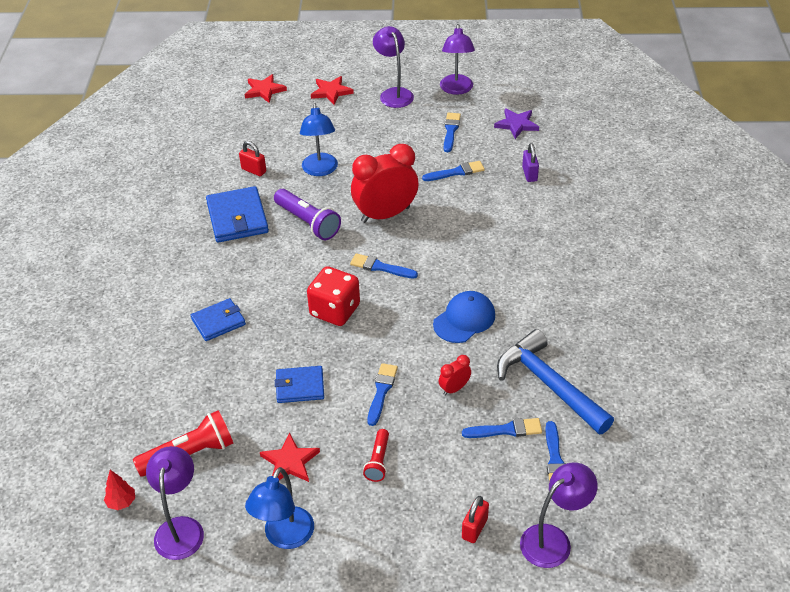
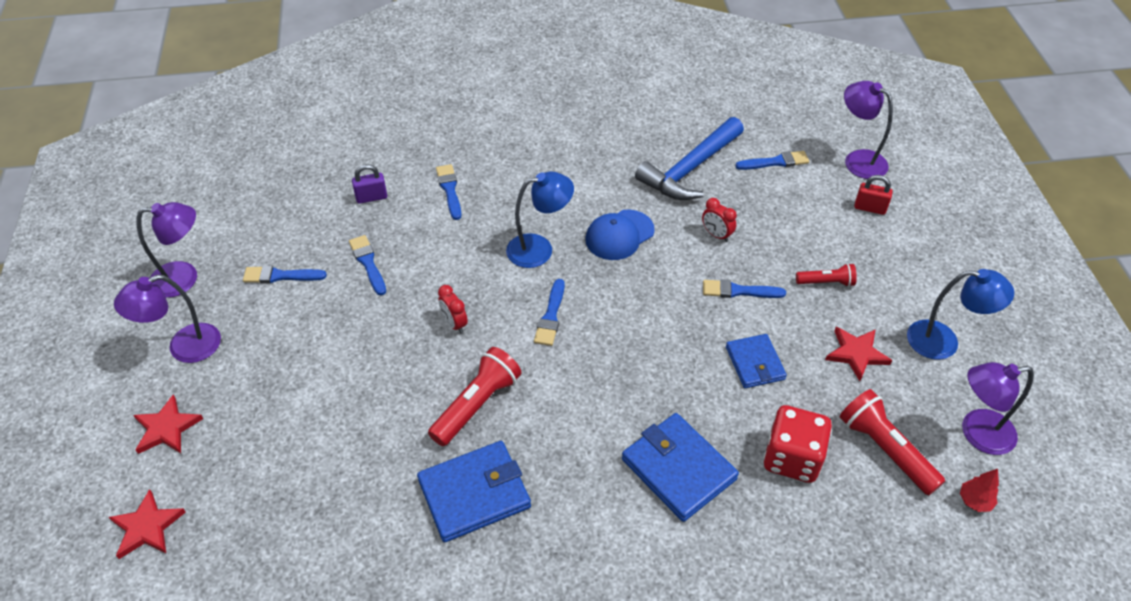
camera: 100 degrees left, 5 degrees up
blue wallet [191,298,246,341] -> blue wallet [622,413,739,522], size x1.57
red padlock [239,141,266,176] -> none
purple flashlight [274,189,341,240] -> red flashlight [428,347,522,446]
blue lamp [300,103,338,176] -> blue lamp moved to [506,171,574,268]
red dice [307,266,360,326] -> red dice moved to [764,405,832,483]
red clock [351,144,418,223] -> red clock [438,285,468,333], size x0.45
blue cap [433,291,495,343] -> blue cap turned 75 degrees counterclockwise [585,209,655,260]
blue brush [462,418,542,438] -> blue brush moved to [436,164,462,220]
purple star [494,108,539,139] -> none

